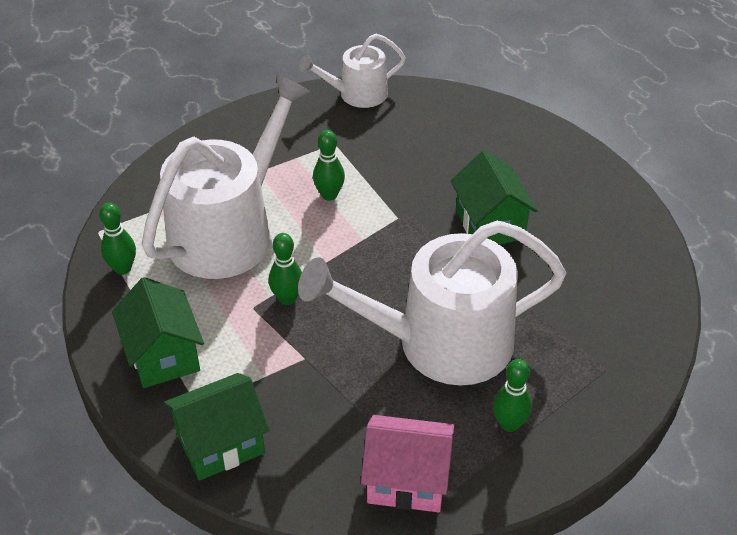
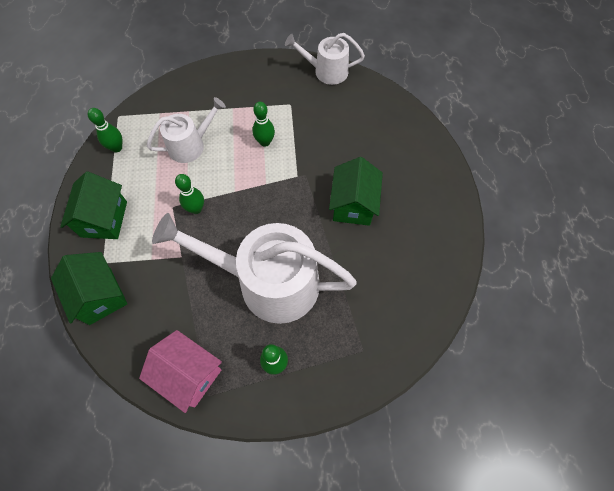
camera: 25 degrees right, 20 degrees up
white watering can [142,74,310,279] -> white watering can [147,97,226,163], size x0.53
green house [164,373,269,481] -> green house turned 60 degrees clockwise [51,252,127,325]

